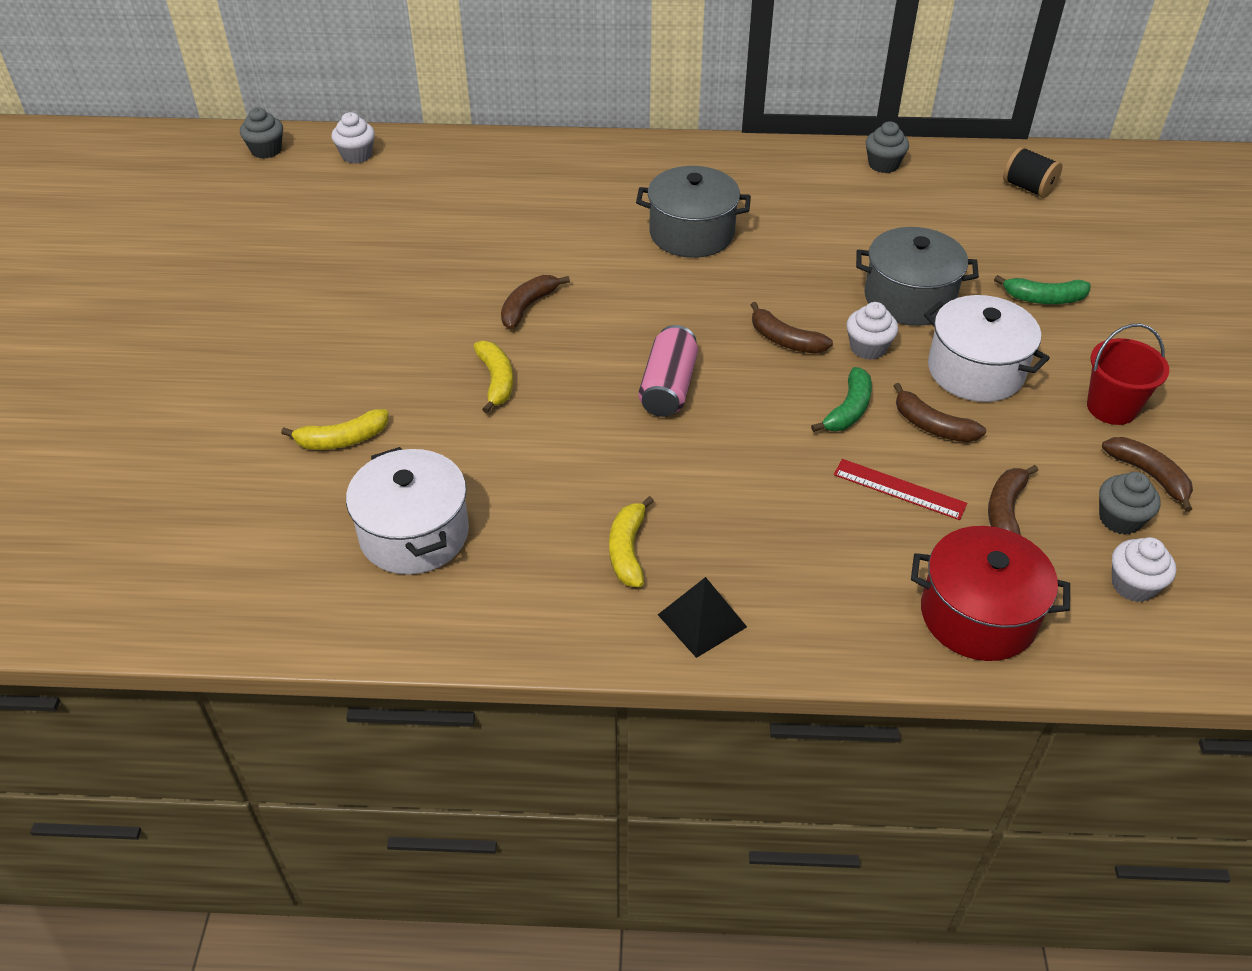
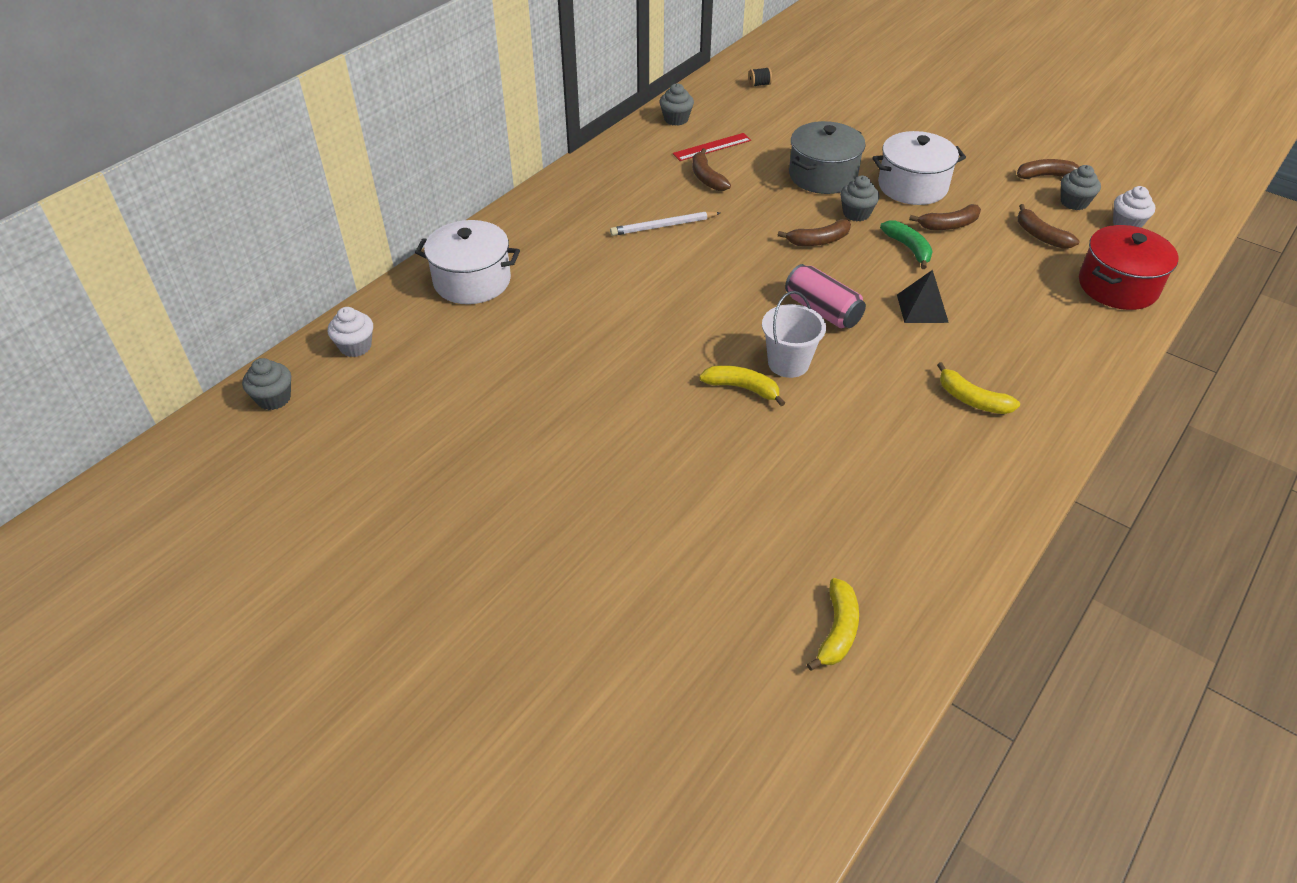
camera: 55 degrees left, 0 degrees up
yellow banana [281,409,388,450] -> yellow banana moved to [807,578,859,671]
white pot [346,447,469,575] -> white pot moved to [415,220,520,304]
brown banana [501,275,570,329] -> brown banana moved to [692,148,731,191]
grey pot [636,166,751,258] -> white pencil [610,211,720,236]
black pyramid [658,577,747,658] -> black pyramid moved to [897,270,949,323]
red ruler [834,459,967,520] -> red ruler moved to [673,133,751,161]
white cupcake [847,302,898,360] -> grey cupcake [840,176,880,221]
green banana [994,275,1091,304] -> none
black spool [1003,146,1062,198] -> black spool [748,67,772,87], size x0.60
red bucket [1087,324,1169,425] -> none
none -> white bucket [762,291,826,378]

